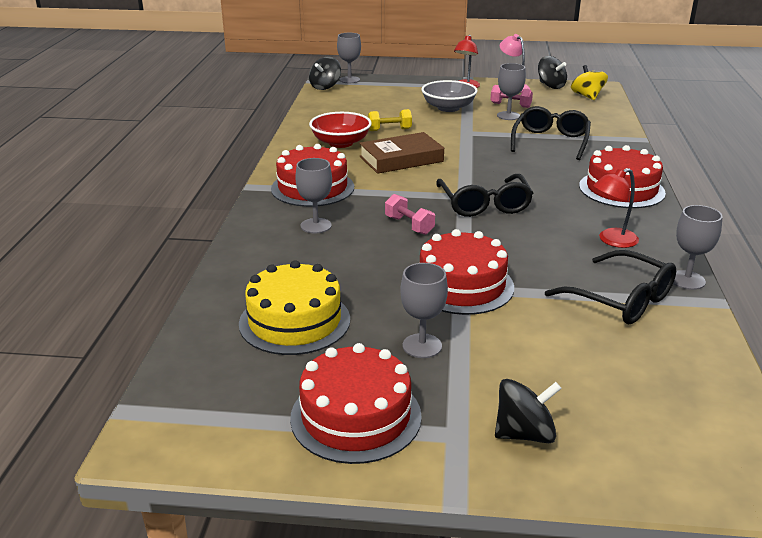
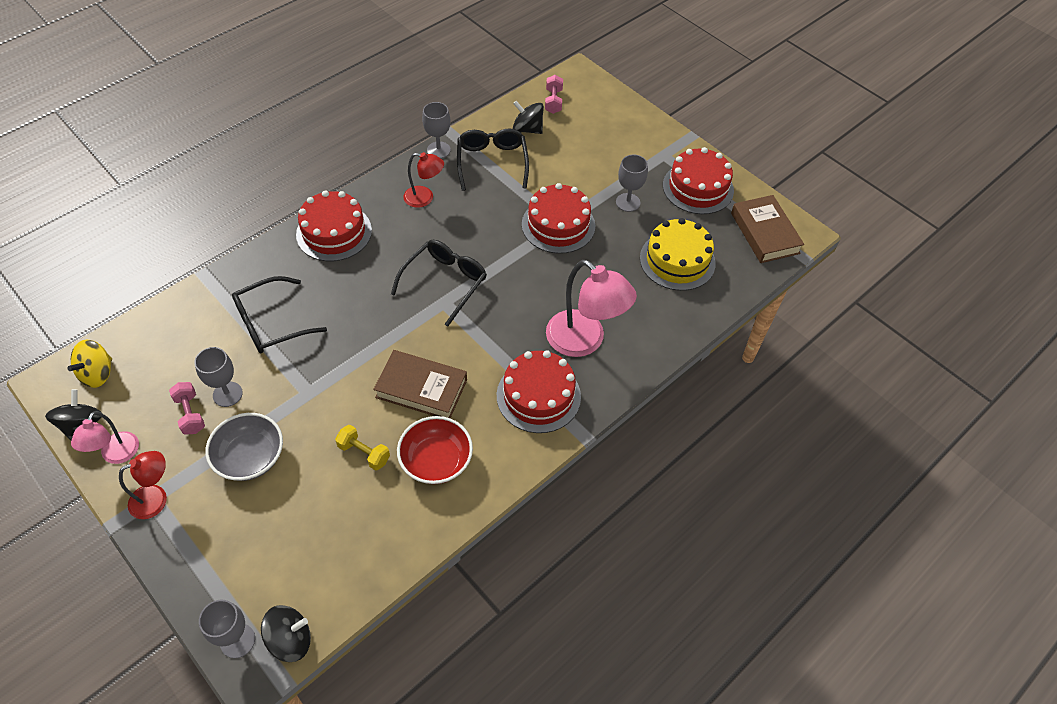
camera: 140 degrees left, 25 degrees up
grey goblet [296,158,332,233] -> pink lamp [546,260,637,357]
pink dumbbell [385,194,435,235] -> pink dumbbell moved to [545,75,563,114]
black spinning top [495,379,562,443] -> black spinning top moved to [513,101,544,134]
none -> brown book [731,195,804,263]

